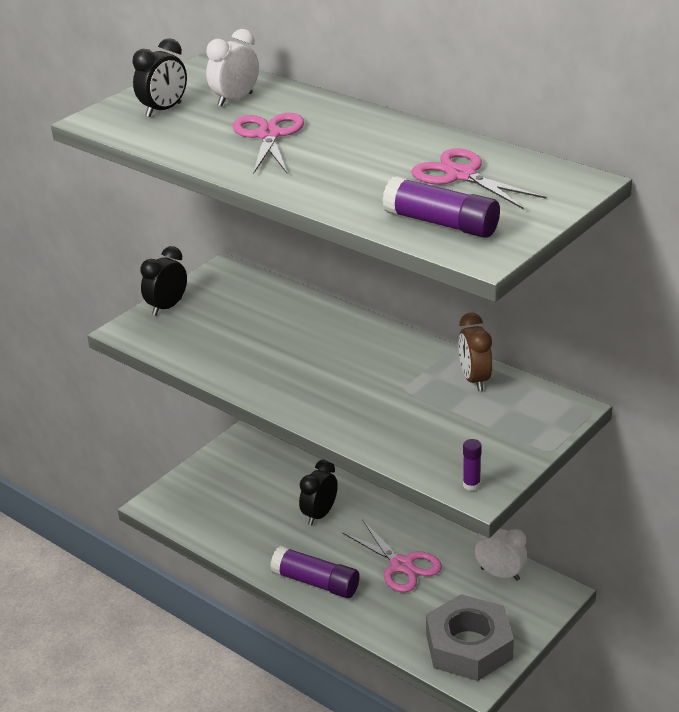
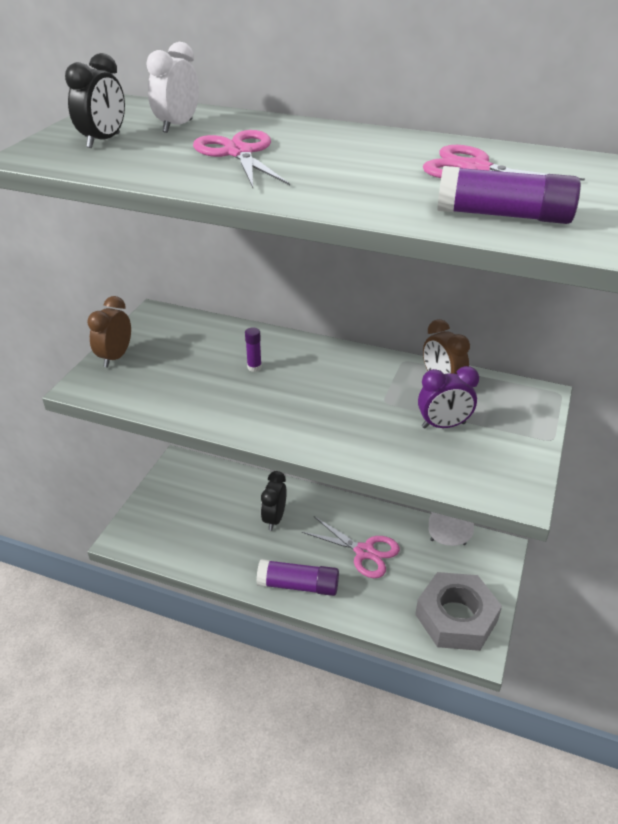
camera: 20 degrees left, 5 degrees up
black clock [140,246,187,316] -> brown clock [87,296,131,368]
purple glue stick [463,439,482,491] -> purple glue stick moved to [245,327,262,372]
none -> purple clock [418,366,479,429]

